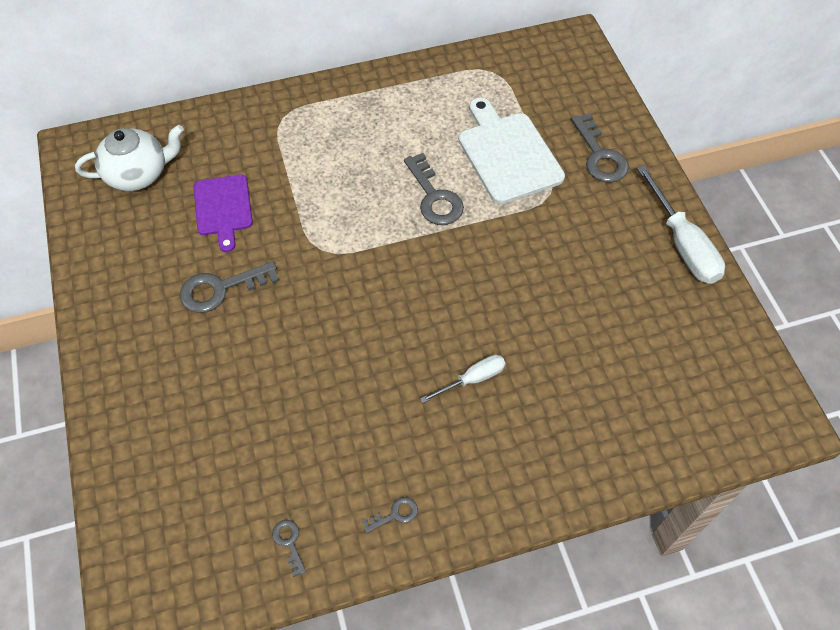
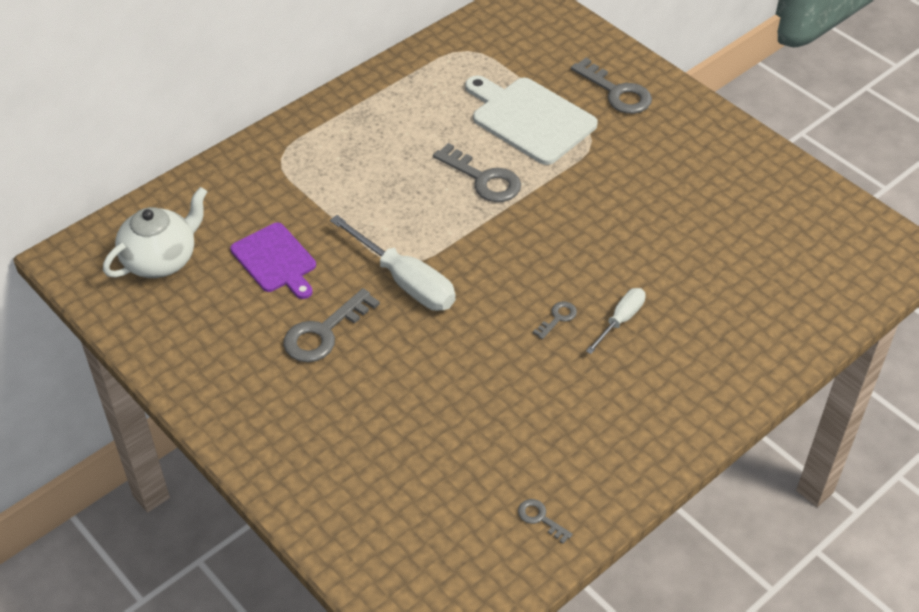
camera: 25 degrees left, 10 degrees down
grey key [362,497,418,533] -> grey key moved to [533,301,577,339]
white screwdriver [637,165,725,284] -> white screwdriver moved to [330,215,456,311]

